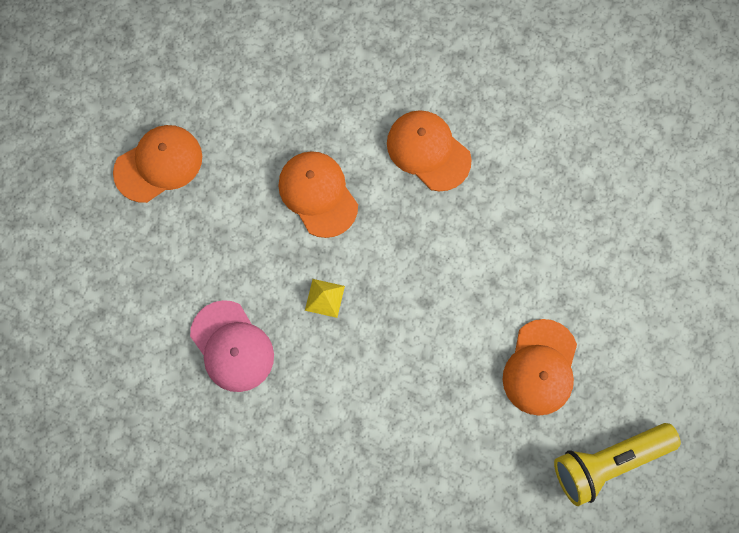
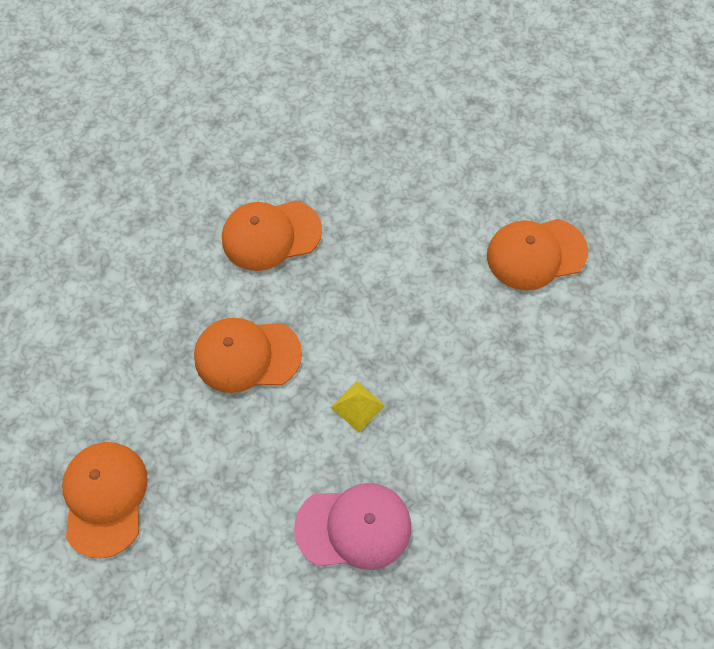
camera: 60 degrees left, 10 degrees down
orange cap [503,319,577,416] -> orange cap turned 120 degrees clockwise [487,219,588,291]
yellow flashlight [554,423,681,506] -> none

